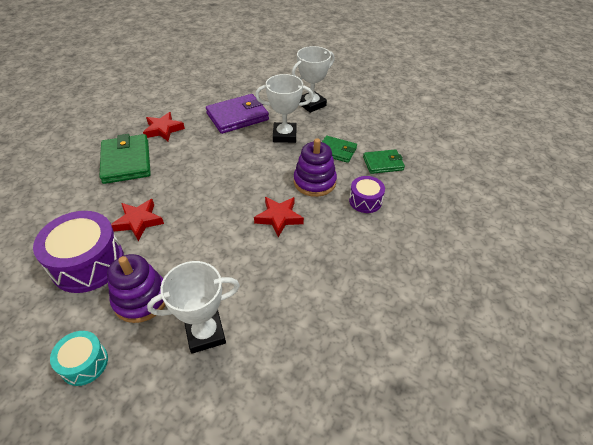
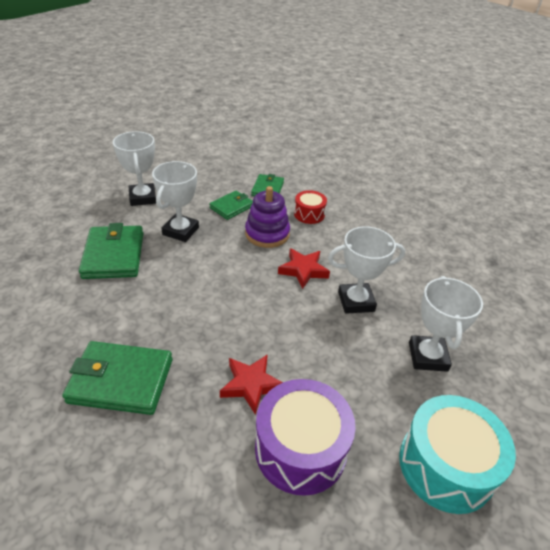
camera: 70 degrees left, 5 degrees down
turquoise drum [50,331,108,386] -> turquoise drum [399,395,516,514], size x1.84
purple stacking toy [107,254,165,323] -> none
red star [143,112,185,141] -> none
purple wallet [206,94,269,134] -> green wallet [79,223,143,279]
purple drum [349,176,385,213] -> red drum [294,190,327,224]
none -> white trophy [328,226,405,314]

